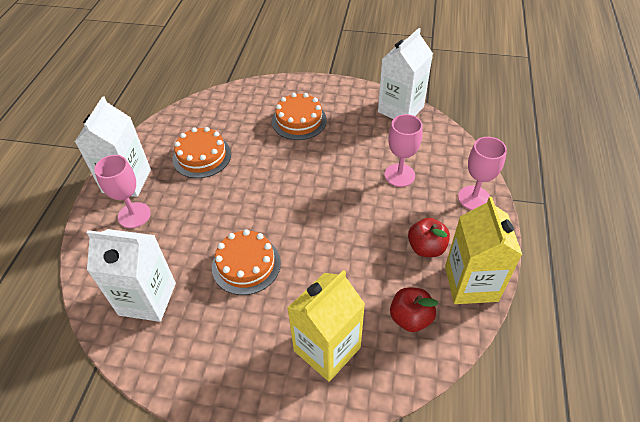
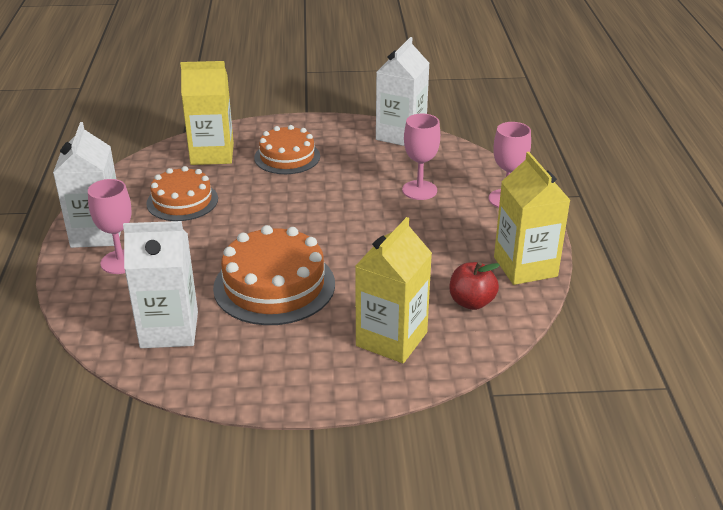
camera: 15 degrees left, 15 degrees down
orange cake [212,229,281,295] -> orange cake [213,225,335,325], size x1.51
red apple [408,218,450,257] -> none
none -> yellow carton [180,61,234,165]

